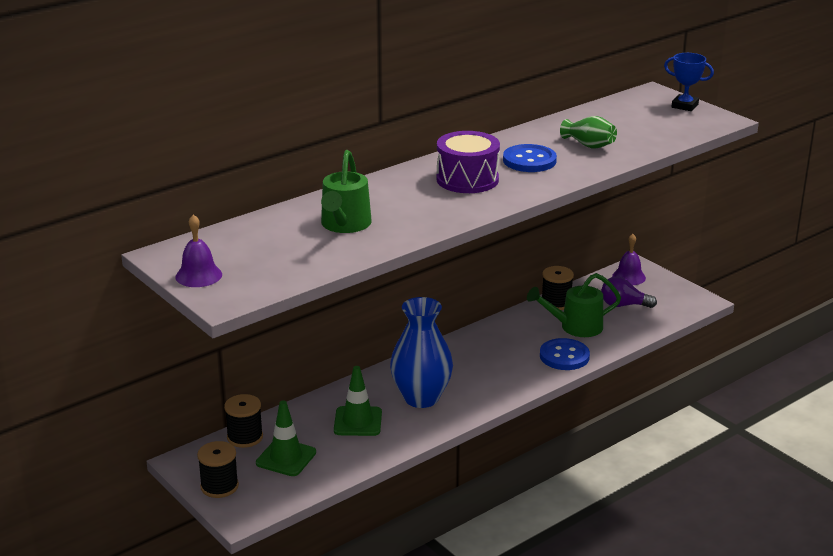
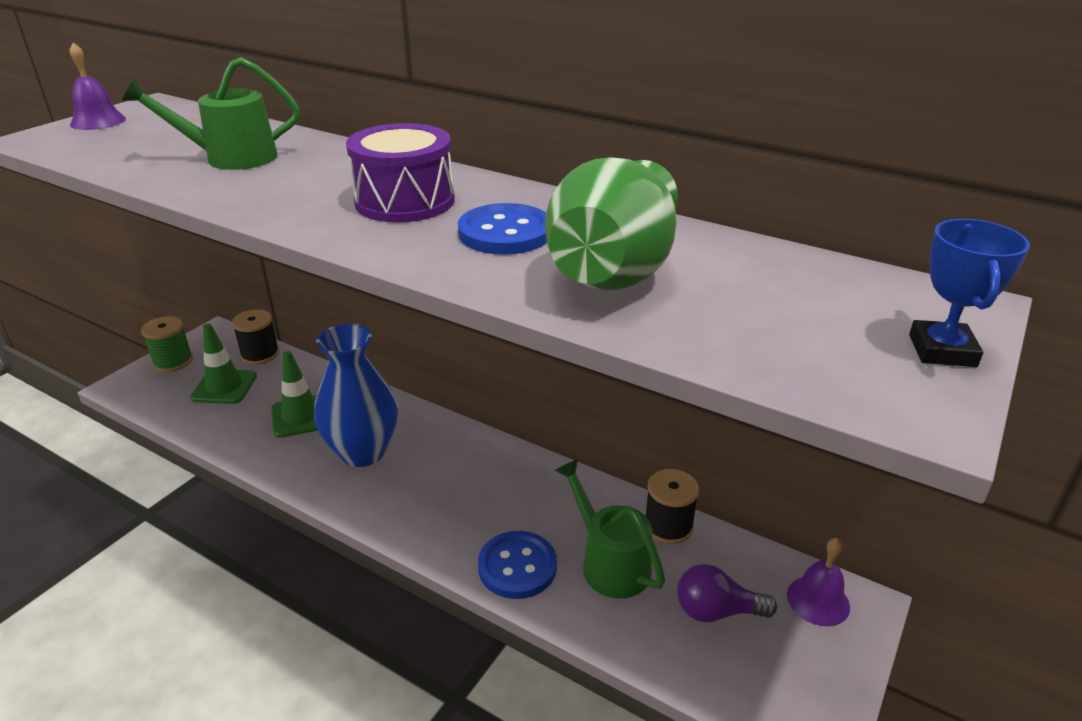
camera: 70 degrees right, 5 degrees up
black spool [197,441,239,498] -> green spool [141,316,193,372]
green vase [560,116,617,149] -> green vase [545,157,678,290], size x1.92
purple light bulb [601,276,657,308] -> purple light bulb turned 75 degrees counterclockwise [677,564,777,622]

